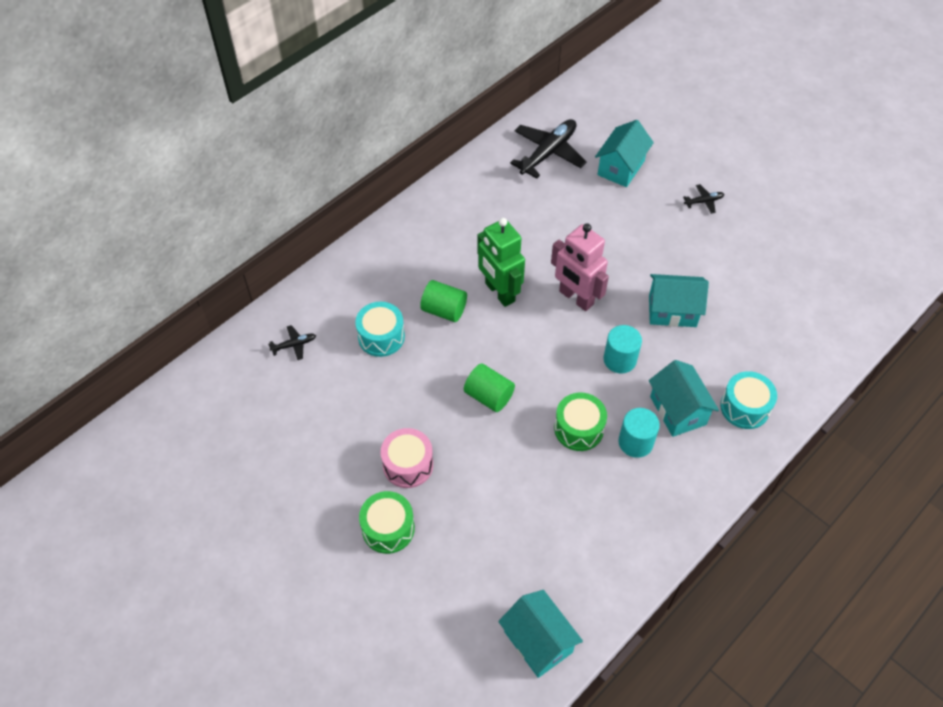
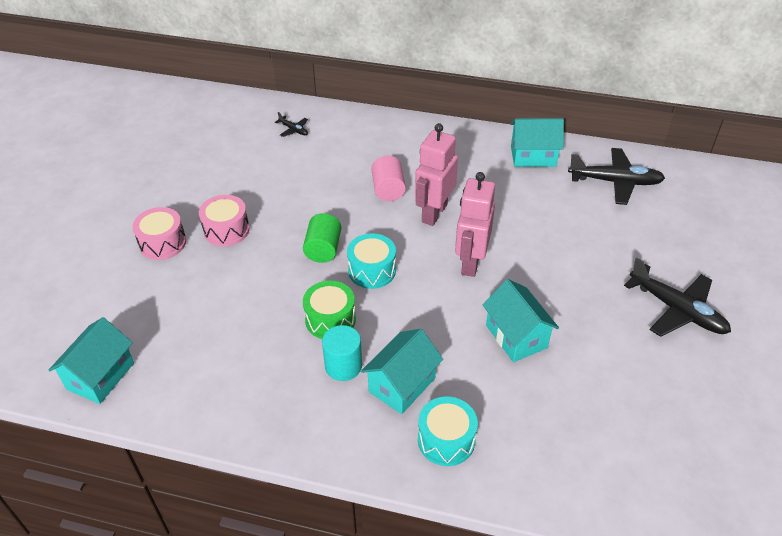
camera: 60 degrees right, 10 degrees down
turquoise drum [355,302,405,357] -> turquoise drum moved to [347,233,396,289]
green drum [359,491,415,554] -> pink drum [132,207,186,260]
green cylinder [420,280,467,322] -> pink cylinder [371,156,406,201]
green robot [477,218,525,307] -> pink robot [415,123,458,226]
turquoise house [595,120,654,187] -> turquoise house moved to [511,118,564,167]
turquoise cylinder [604,325,642,374] -> none
black plane [683,184,724,214] -> black plane [624,258,731,337], size x2.18

